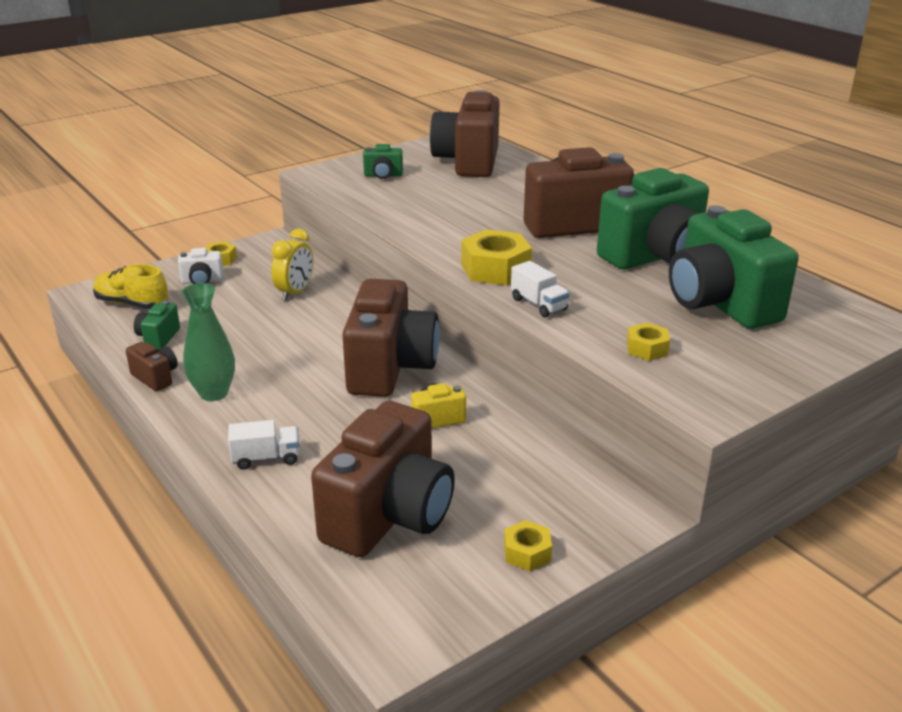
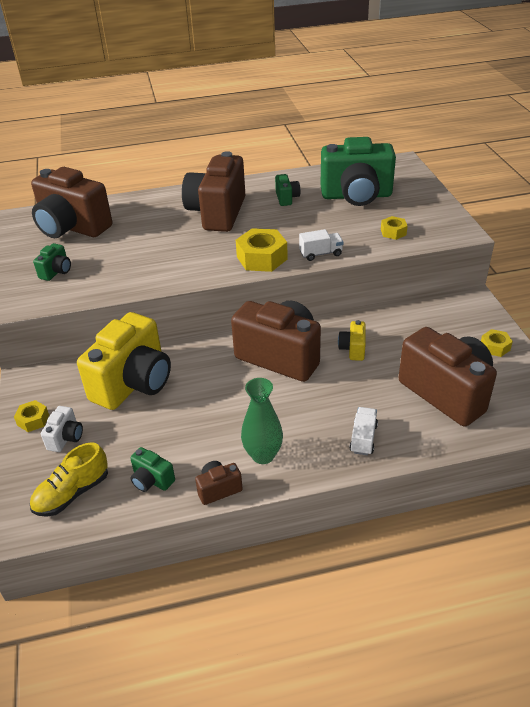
camera: 65 degrees left, 10 degrees up
yellow clock [271,229,313,300] -> yellow camera [77,312,171,410]
green camera [597,168,709,270] -> green camera [275,174,300,206], size x0.43

